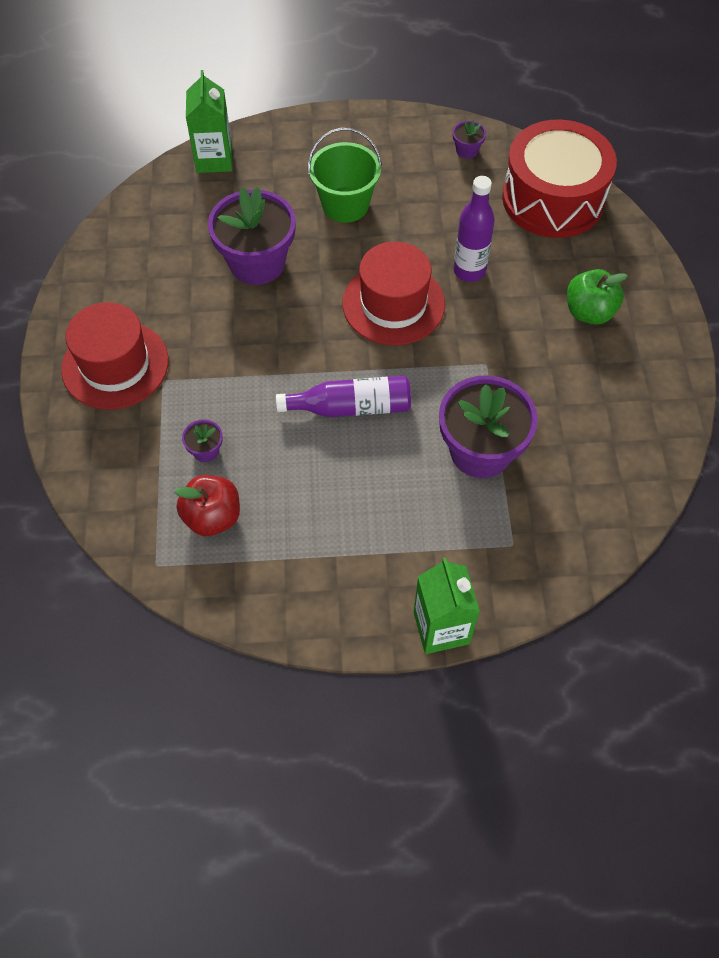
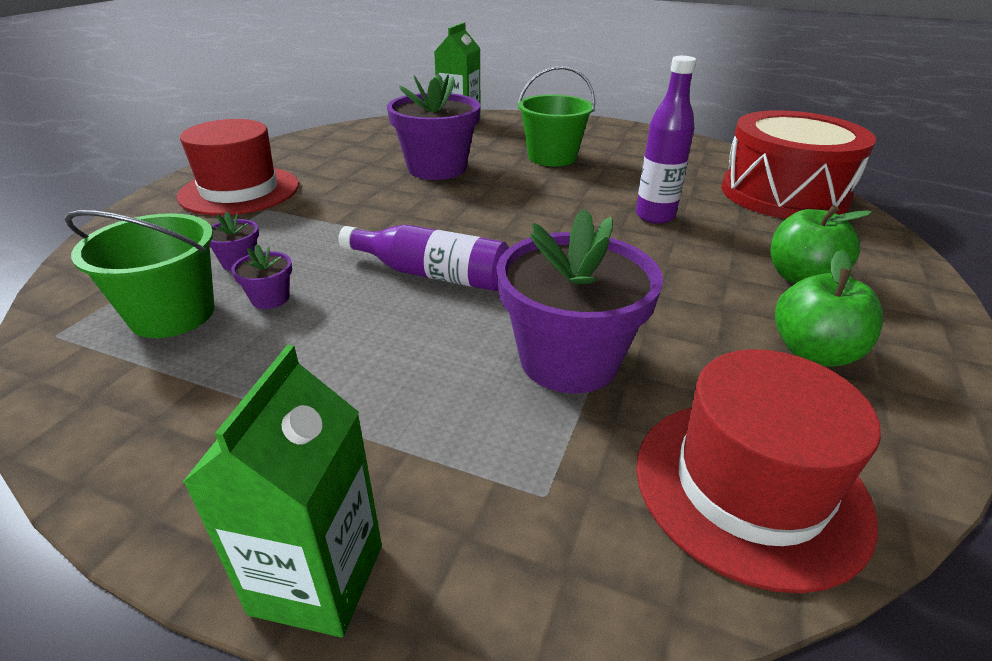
camera: 25 degrees right, 25 degrees down
red apple [174,475,240,536] -> green bucket [65,210,214,338]
red hat [342,242,445,345] -> red hat moved to [636,349,881,593]
purple flower pot [453,120,486,159] -> purple flower pot moved to [231,244,292,309]
none -> green apple [775,250,883,367]

